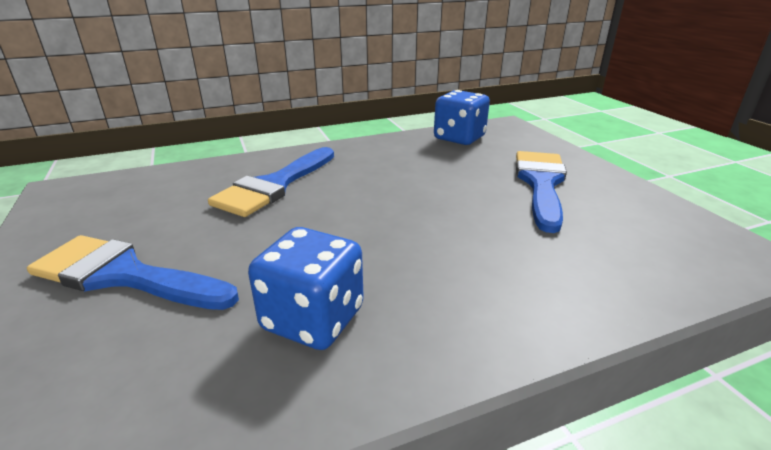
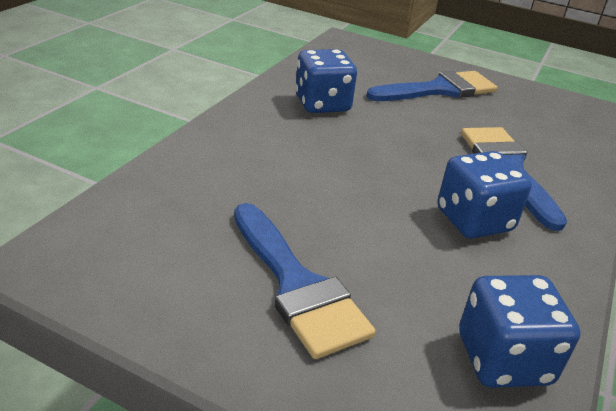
camera: 135 degrees right, 5 degrees up
none -> blue dice [437,151,532,238]

